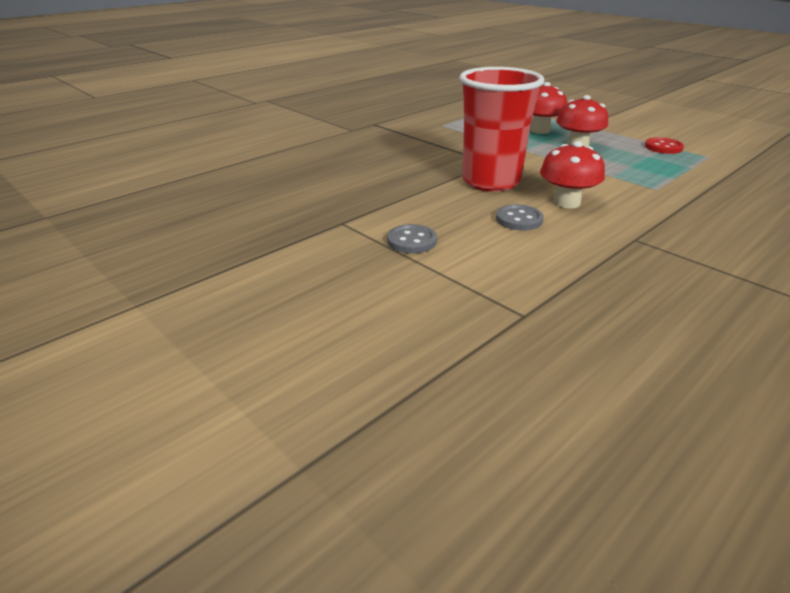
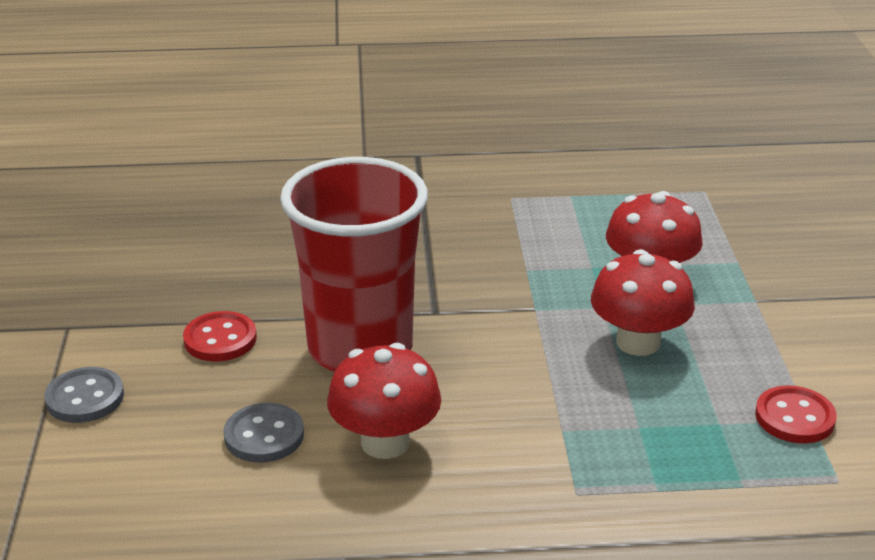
camera: 40 degrees right, 0 degrees up
none -> red button [183,311,257,361]

